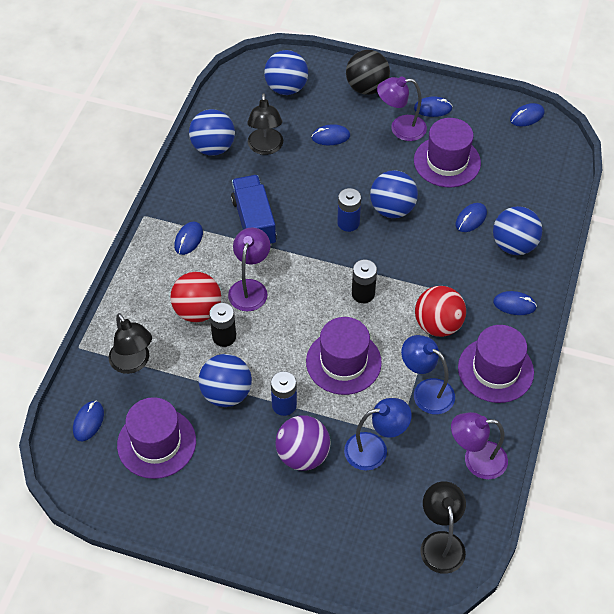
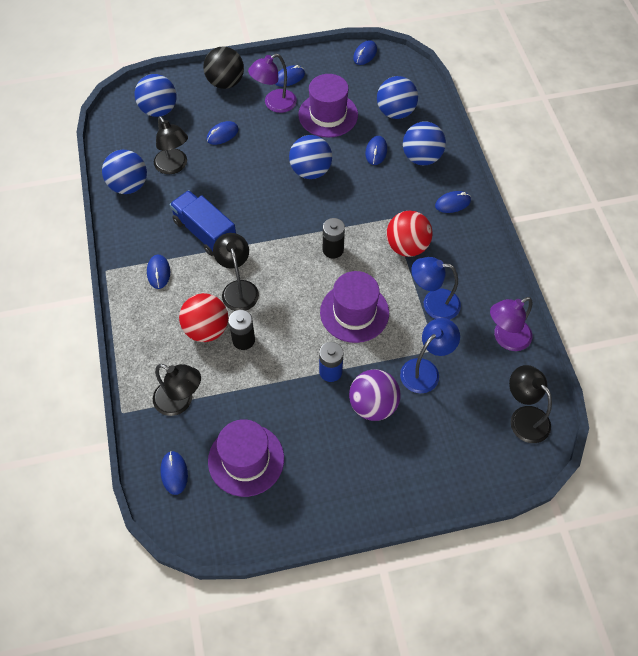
camera: 30 degrees left, 5 degrees up
blue ball [199,354,252,407] -> blue ball moved to [377,76,418,119]
purple lamp [228,227,270,311] -> black lamp [213,233,259,311]
blue battery [337,188,361,232] -> none
purple hat [458,325,534,403] -> none

